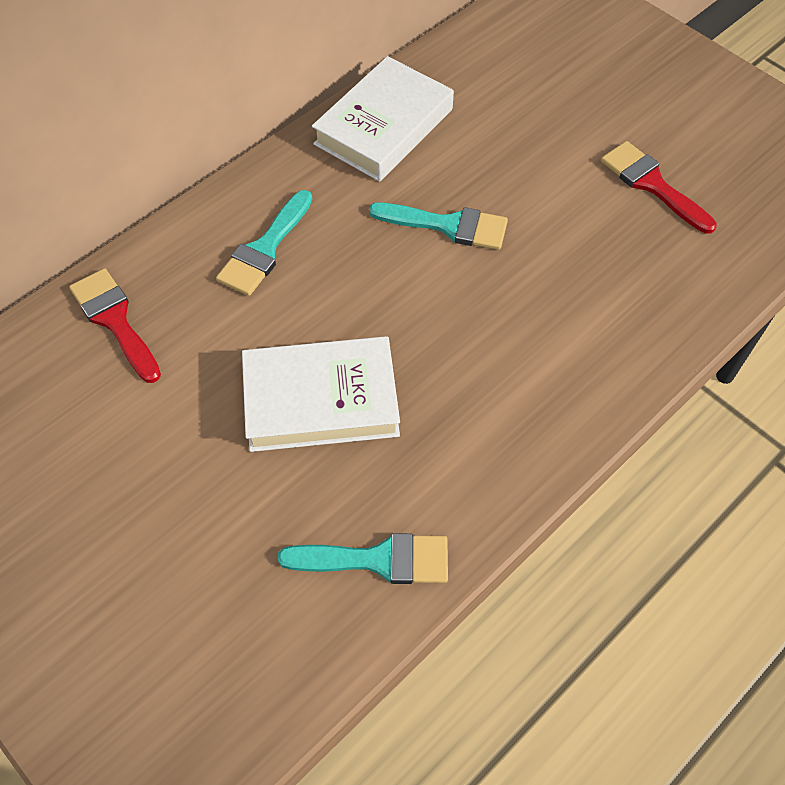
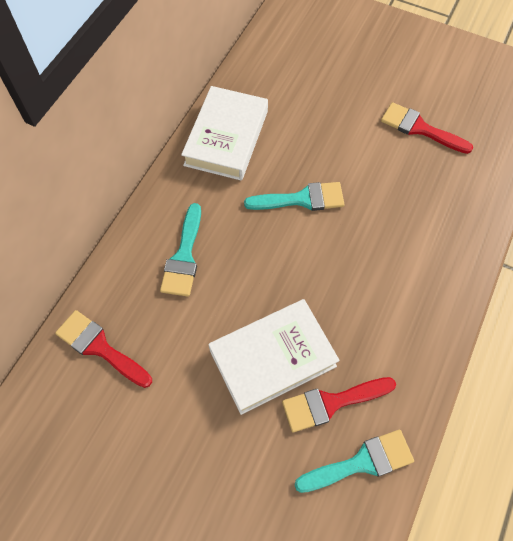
camera: 20 degrees left, 5 degrees up
none -> red brush [282,377,396,433]

